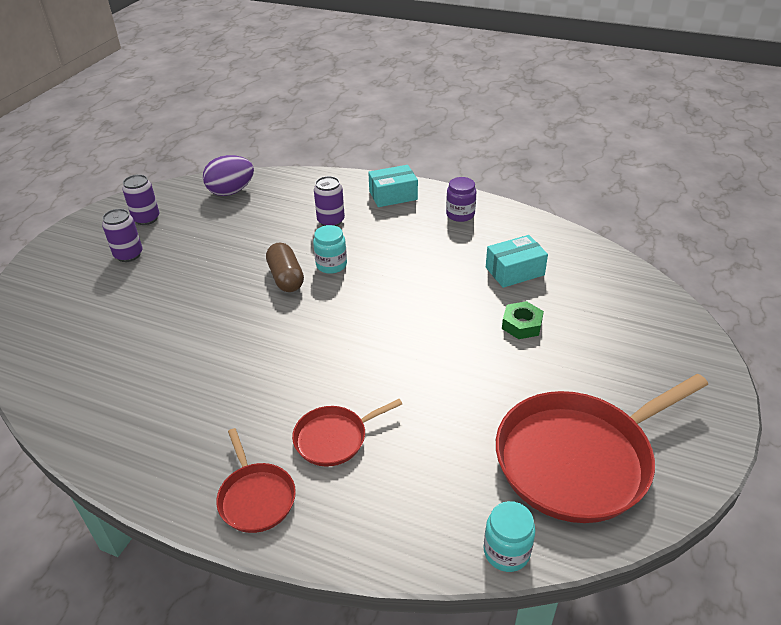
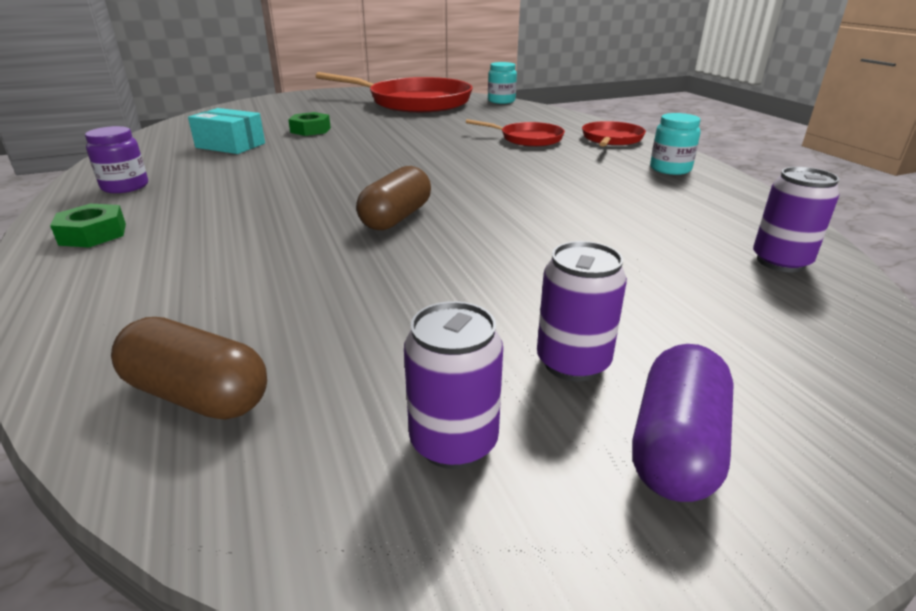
camera: 135 degrees left, 10 degrees down
purple egg [203,155,254,196] -> brown capsule [111,317,267,420]
turquoise jar [313,225,347,274] -> turquoise jar moved to [650,113,701,175]
purple can [314,176,345,226] -> purple can moved to [753,167,839,273]
turquoise box [368,165,418,207] -> green nut [50,203,126,247]
none -> purple capsule [632,344,734,502]

